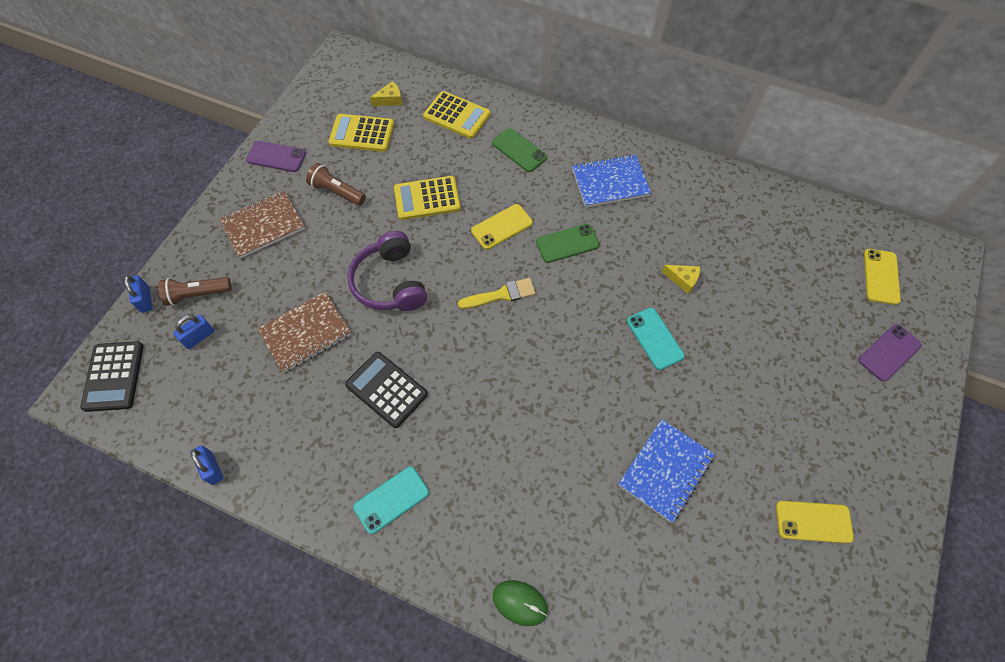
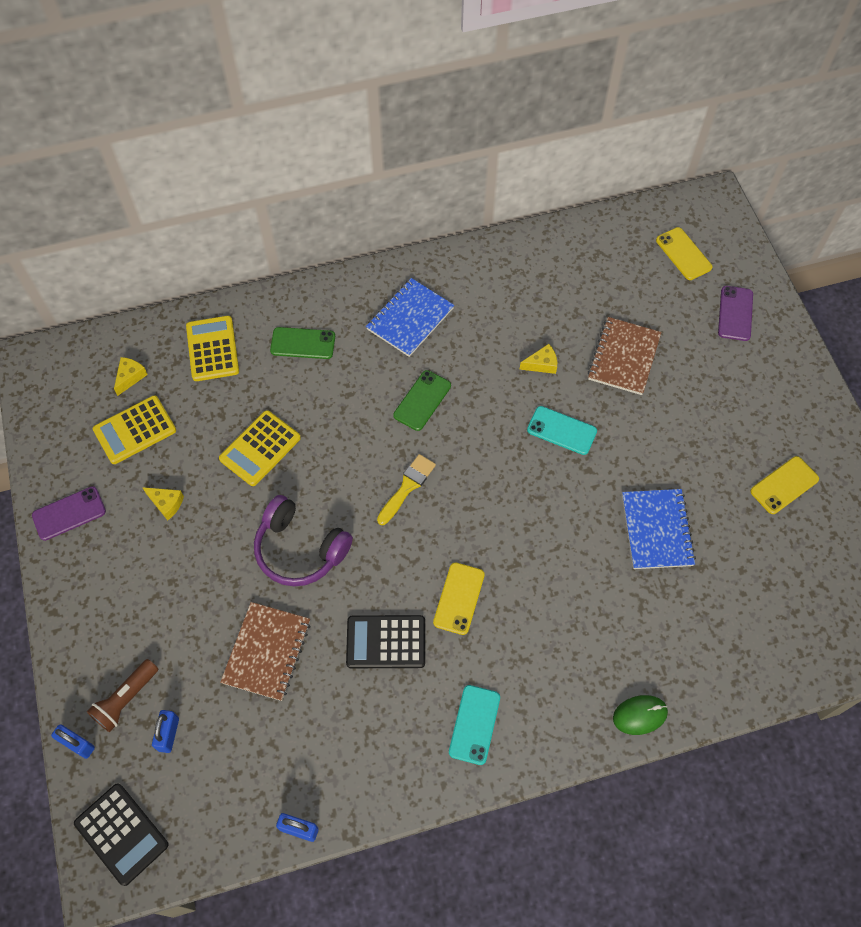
camera: 40 degrees left, 0 degrees up
brown notebook [220,190,305,258] -> brown notebook moved to [588,317,661,395]
brown flashlight [306,163,366,206] -> yellow cheese [142,487,184,520]
yellow calculator [423,91,491,139] -> yellow calculator turned 90 degrees counterclockwise [186,316,239,381]
yellow phone [471,204,533,250] -> yellow phone moved to [433,562,485,635]

